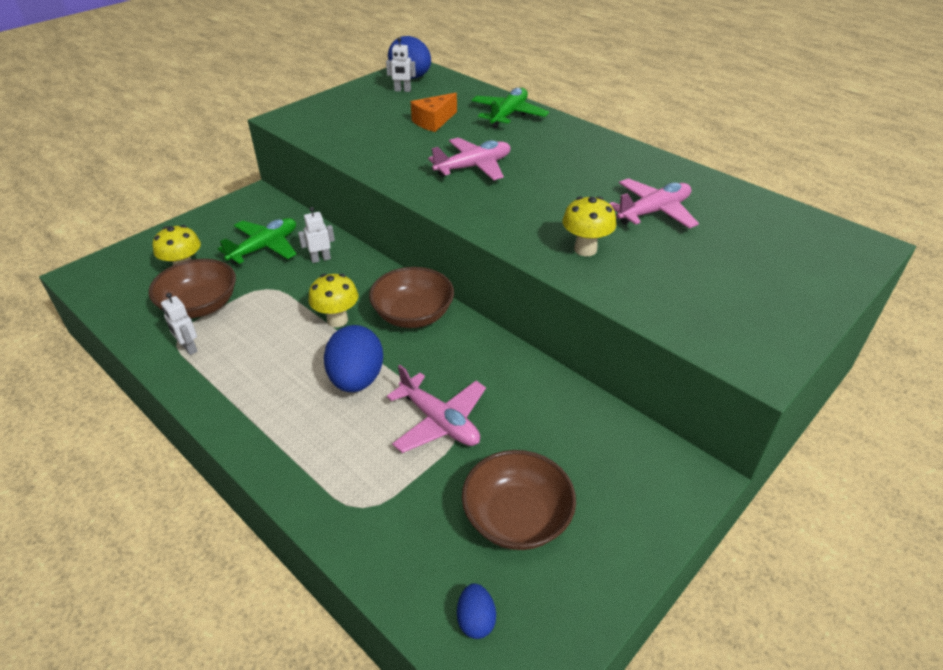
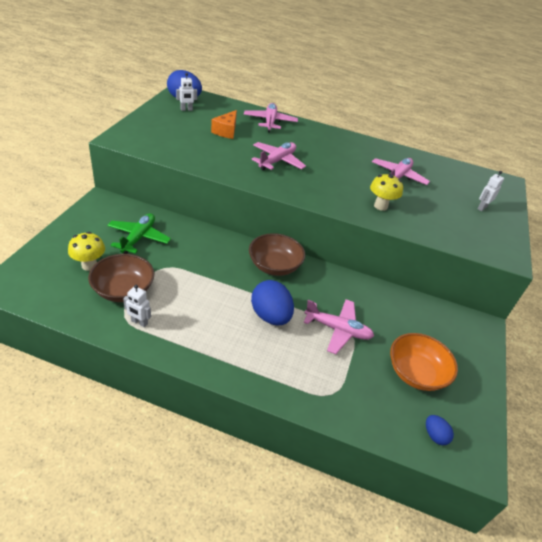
camera: 30 degrees left, 0 degrees up
white robot [298,207,335,263] -> white robot moved to [477,171,504,211]
yellow mushroom [308,274,358,327] -> none
brown bowl [462,450,576,550] -> orange bowl [390,333,458,391]
green plane [472,88,549,128] -> pink plane [244,103,298,132]

